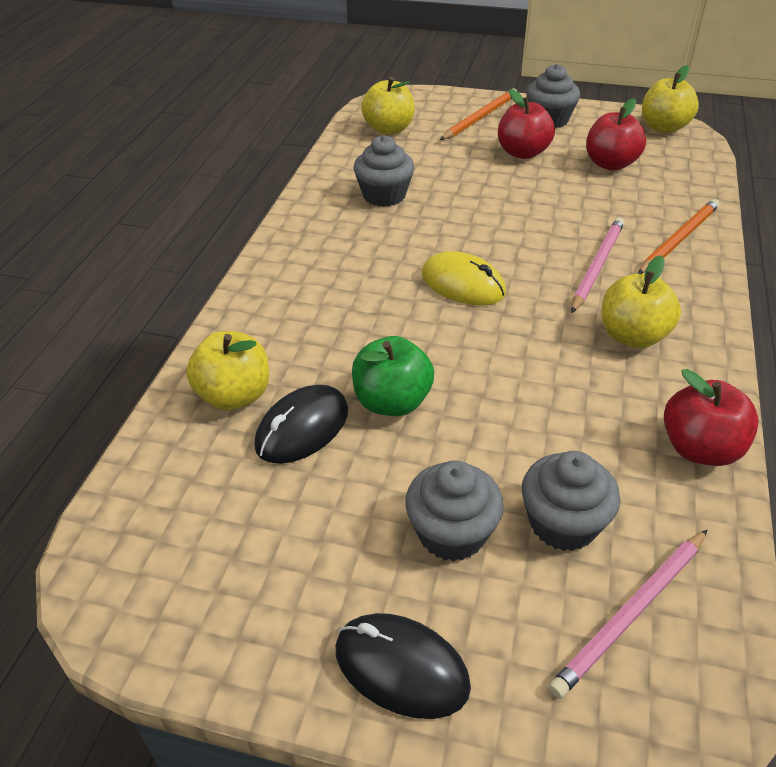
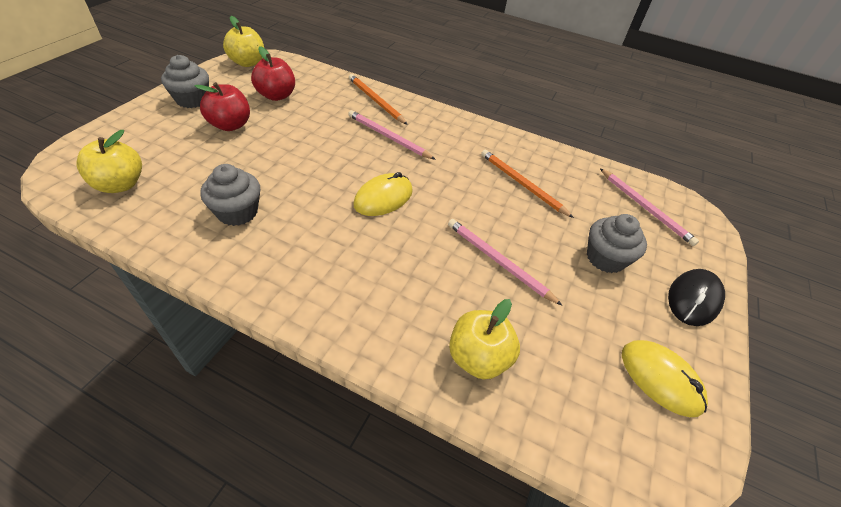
camera: 85 degrees left, 5 degrees up
black mouse [254,385,348,464] -> none
green apple [352,336,434,416] -> pink pencil [448,219,563,306]
orange pencil [440,89,517,140] -> orange pencil moved to [481,150,574,218]
grey cupcake [522,451,620,551] -> none
yellow apple [602,255,681,348] -> none
red apple [664,369,759,466] -> none
none -> yellow mouse [622,340,708,417]

